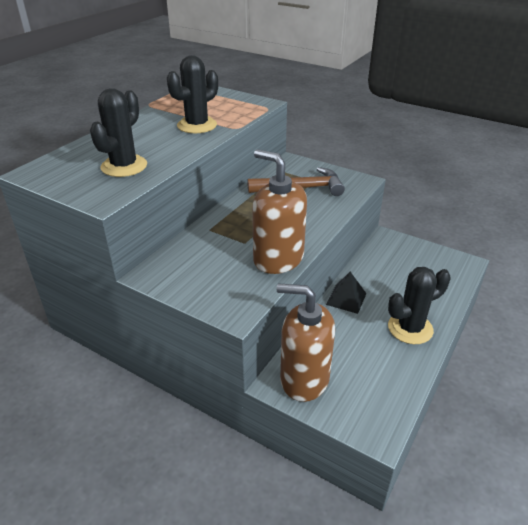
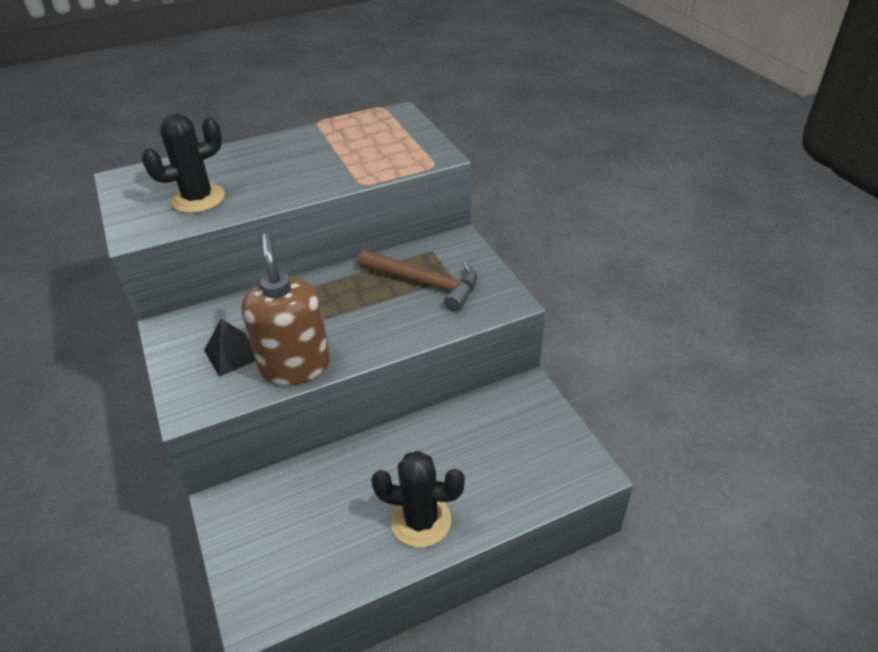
camera: 35 degrees right, 5 degrees up
black cactus [167,55,218,133] -> none
brown soap dispenser [277,283,335,402] -> none
black pyramid [326,272,367,314] -> black pyramid moved to [204,319,256,377]

